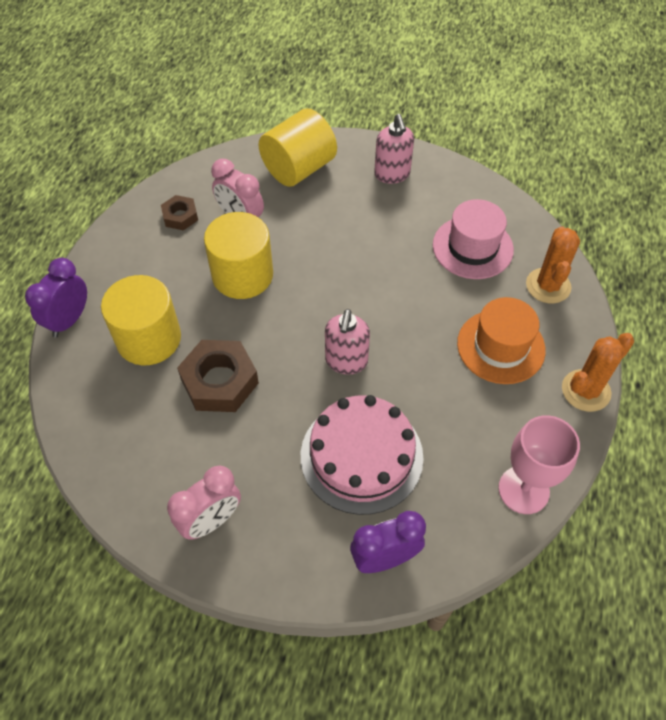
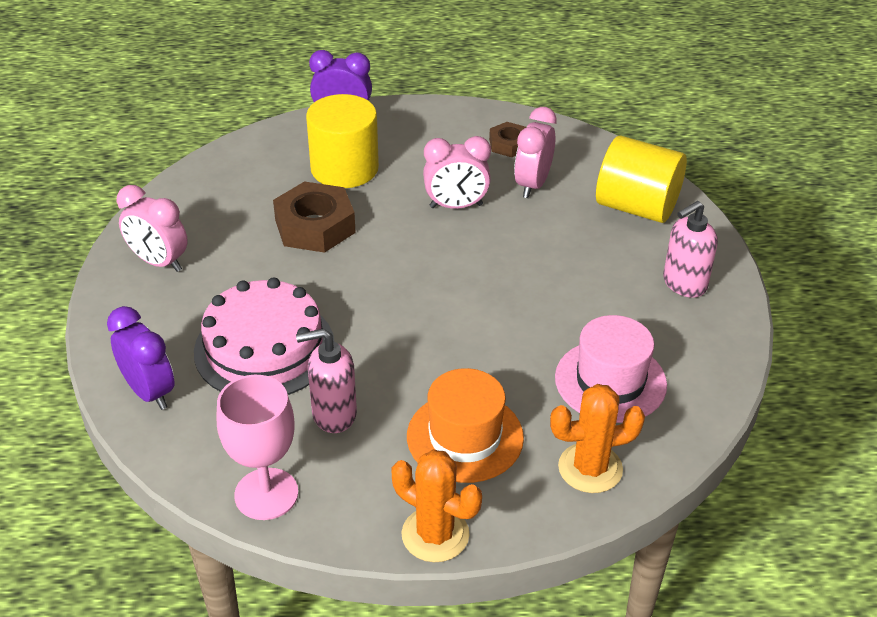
camera: 70 degrees right, 15 degrees down
yellow cylinder [204,212,273,299] -> pink clock [423,136,491,209]
pink soap dispenser [325,309,370,374] -> pink soap dispenser moved to [296,329,357,433]

